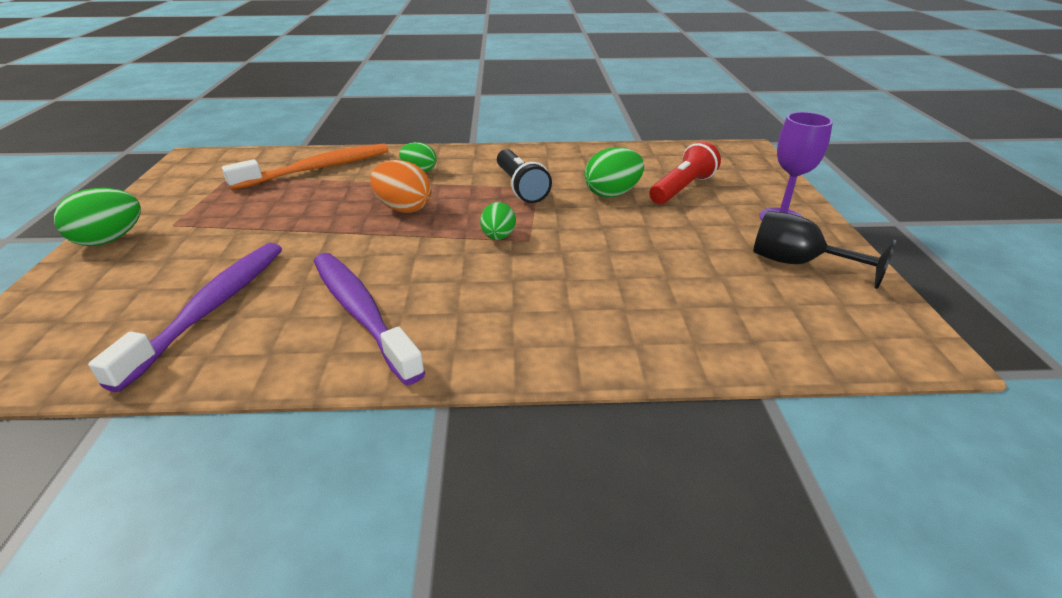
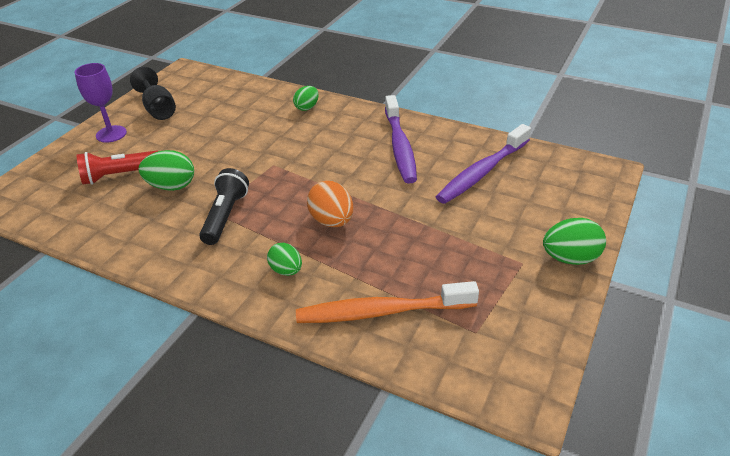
camera: 150 degrees left, 5 degrees up
green egg [480,202,516,240] -> green egg moved to [293,86,319,111]

